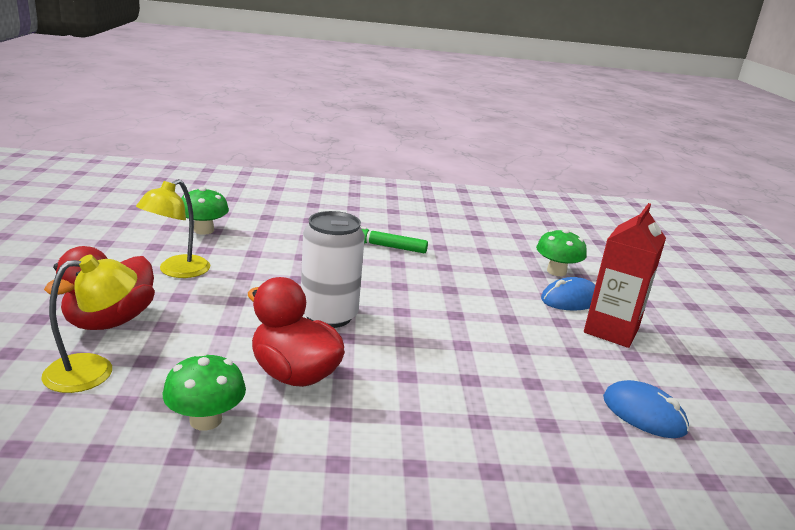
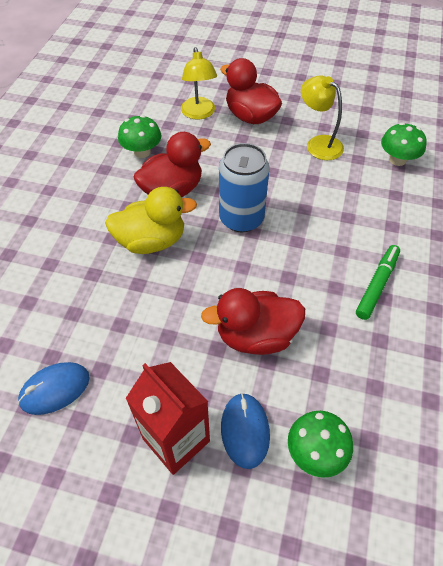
camera: 110 degrees right, 30 degrees up
white can [301,211,365,328] -> blue can [219,143,270,232]
none -> yellow duck [105,187,197,254]
none -> red duck [201,288,305,355]

